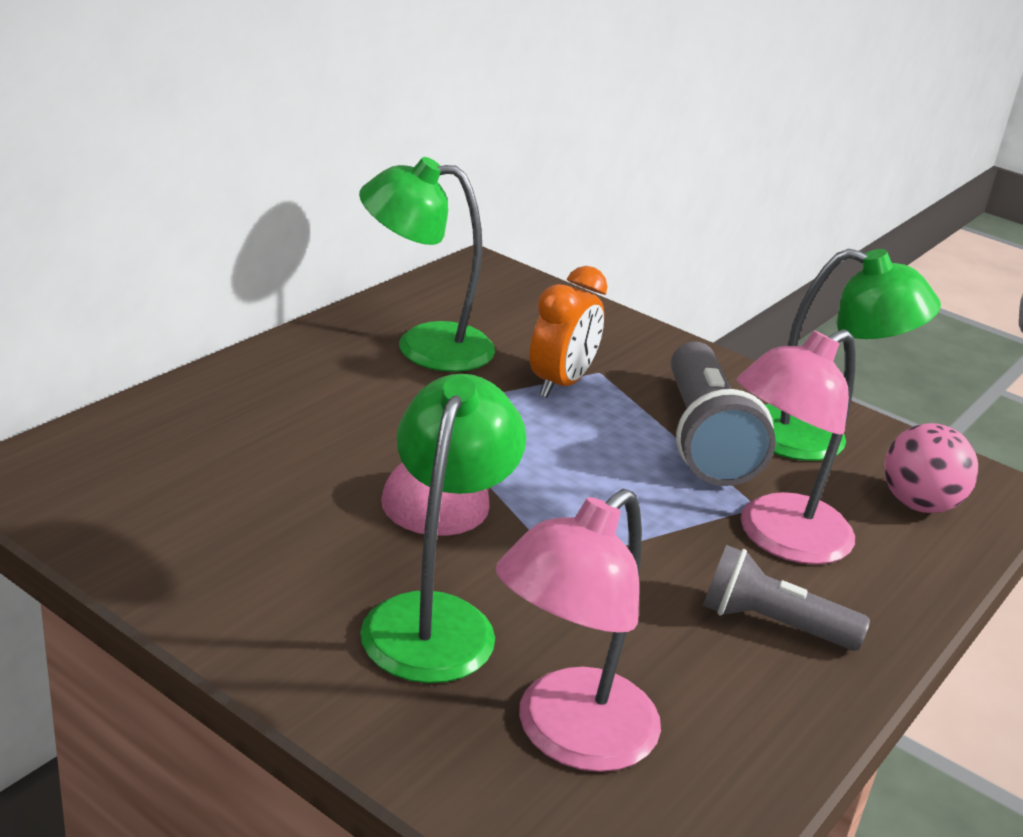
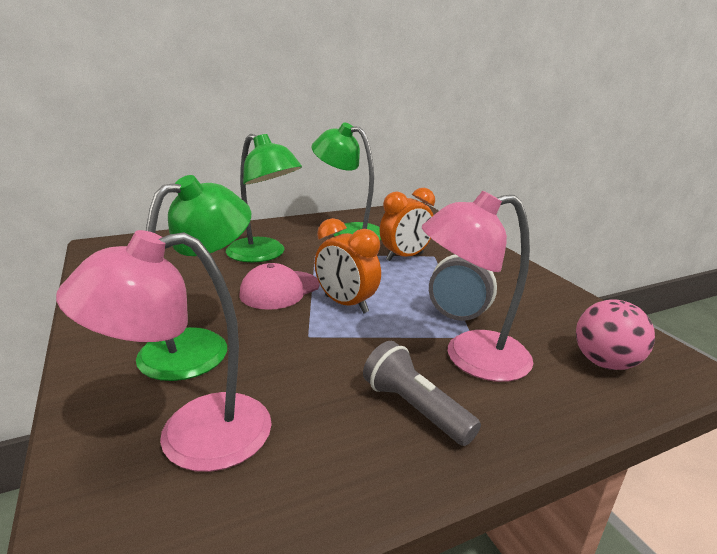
camera: 30 degrees right, 5 degrees down
green lamp [765,249,941,461] -> green lamp moved to [226,134,302,262]
none -> orange clock [315,218,381,313]

